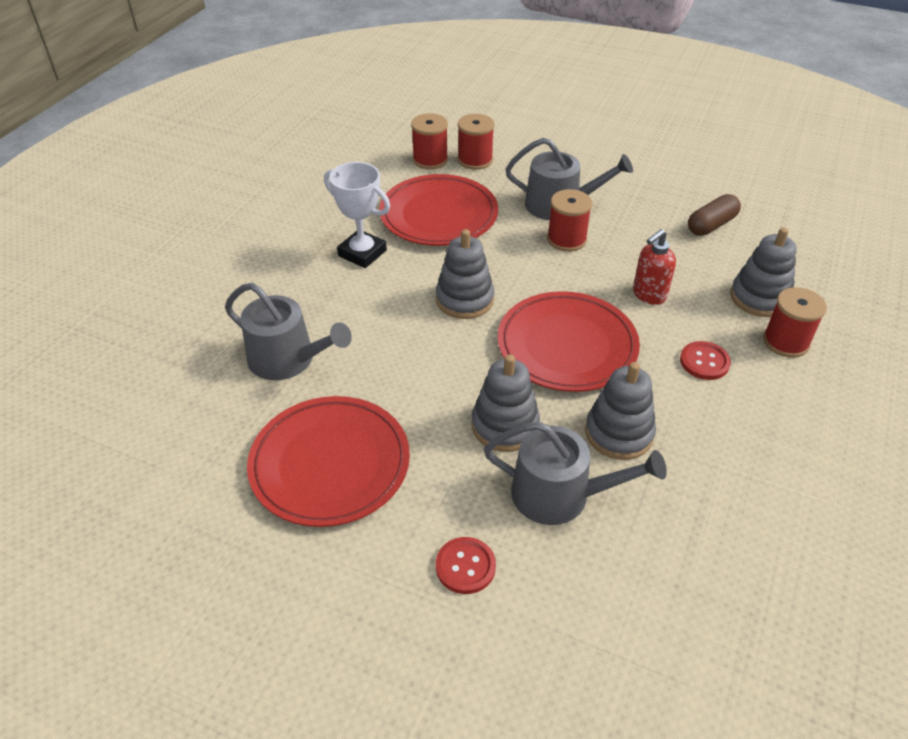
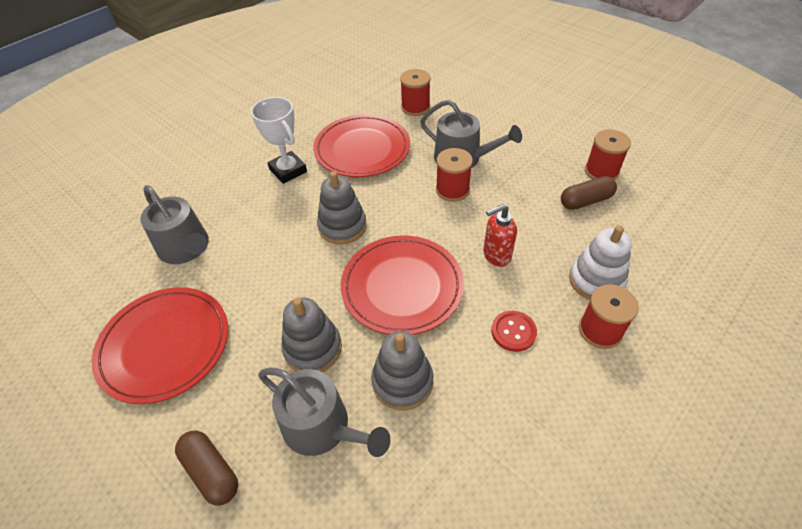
camera: 20 degrees right, 5 degrees up
red spool [411,113,448,169] -> red spool moved to [585,130,631,180]
red button [436,537,496,594] -> brown capsule [175,431,238,505]
grey stacking toy [730,228,797,317] -> white stacking toy [569,225,632,300]

